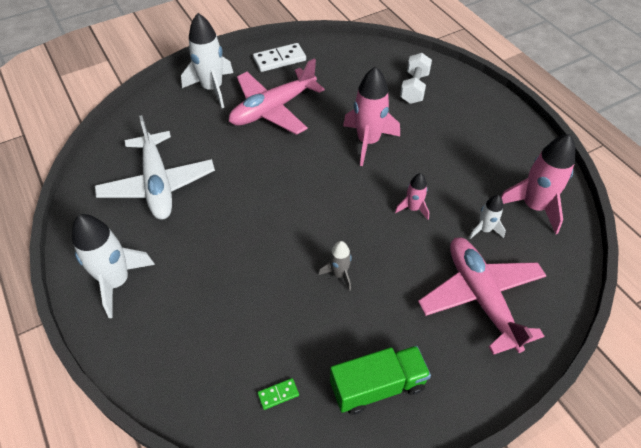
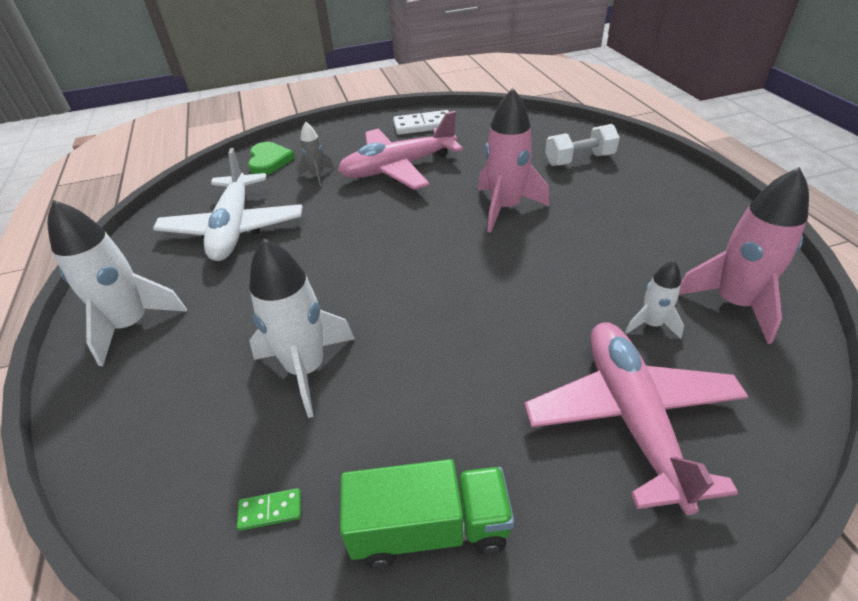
camera: 15 degrees right, 10 degrees down
white rocket [181,13,233,108] -> white rocket moved to [249,238,355,418]
grey rocket [318,241,352,291] -> grey rocket moved to [297,122,334,186]
pink rocket [395,173,429,220] -> none
white dumbbell [400,53,432,104] -> white dumbbell turned 45 degrees clockwise [545,124,620,166]
none -> green heart [248,142,295,175]

